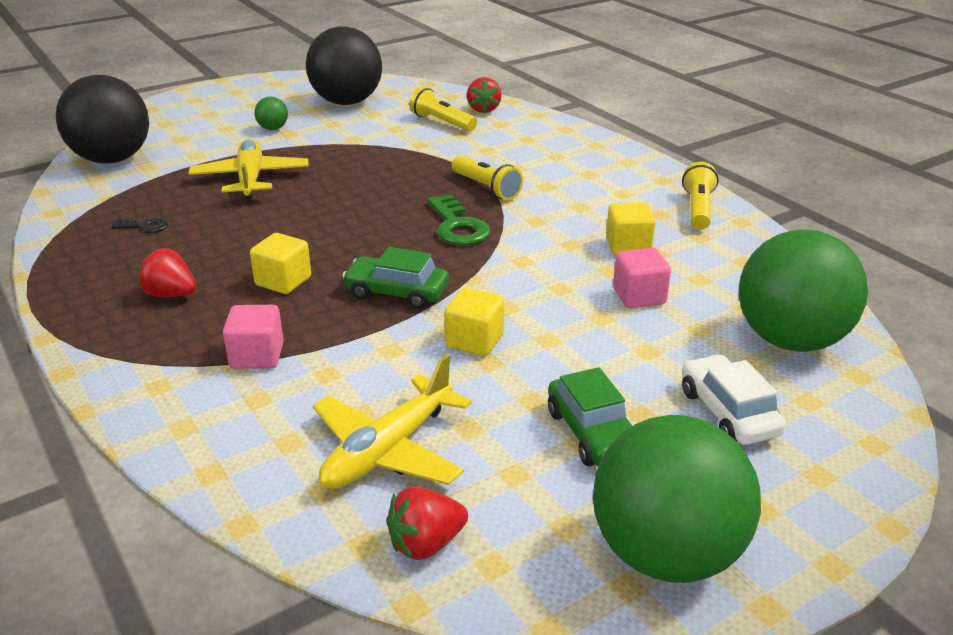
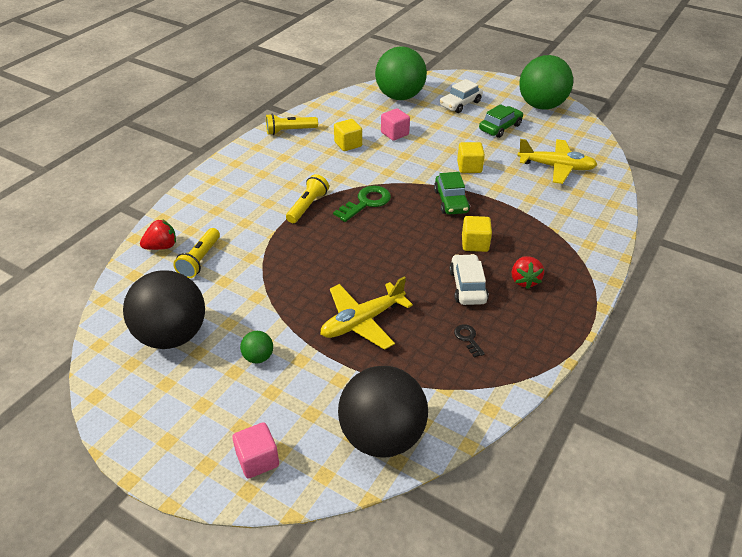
camera: 115 degrees left, 10 degrees up
pink cube [223,305,284,369] -> pink cube moved to [232,422,279,479]
red strawberry [386,486,468,560] -> none
none -> white car [449,254,489,305]

